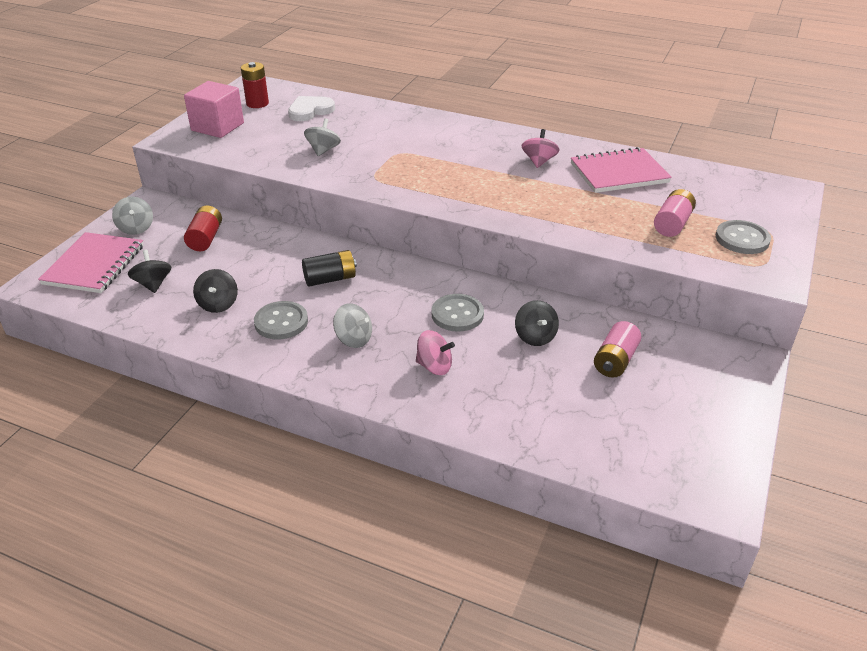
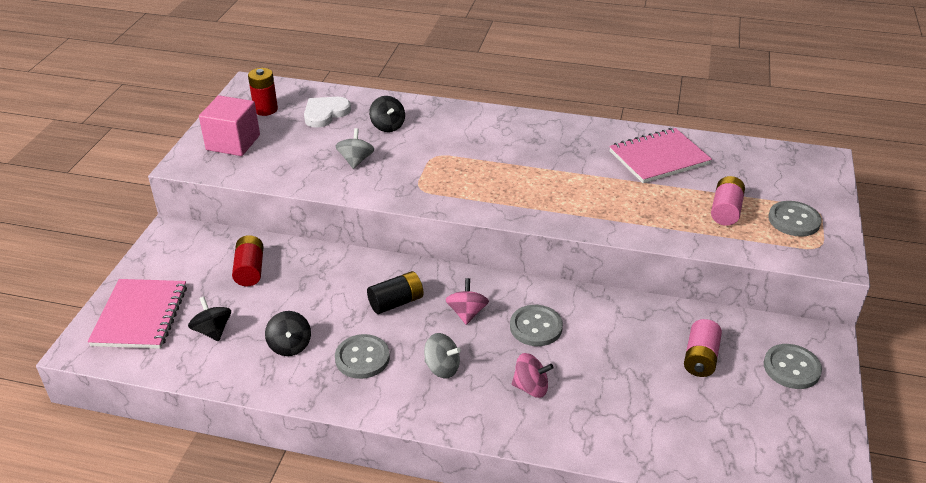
camera: 10 degrees left, 0 degrees up
grey spinning top [112,196,153,235] -> none
black spinning top [515,300,559,346] -> black spinning top moved to [369,96,405,132]
pink spinning top [522,129,560,168] -> pink spinning top moved to [446,278,489,325]
none -> grey button [764,344,822,389]

